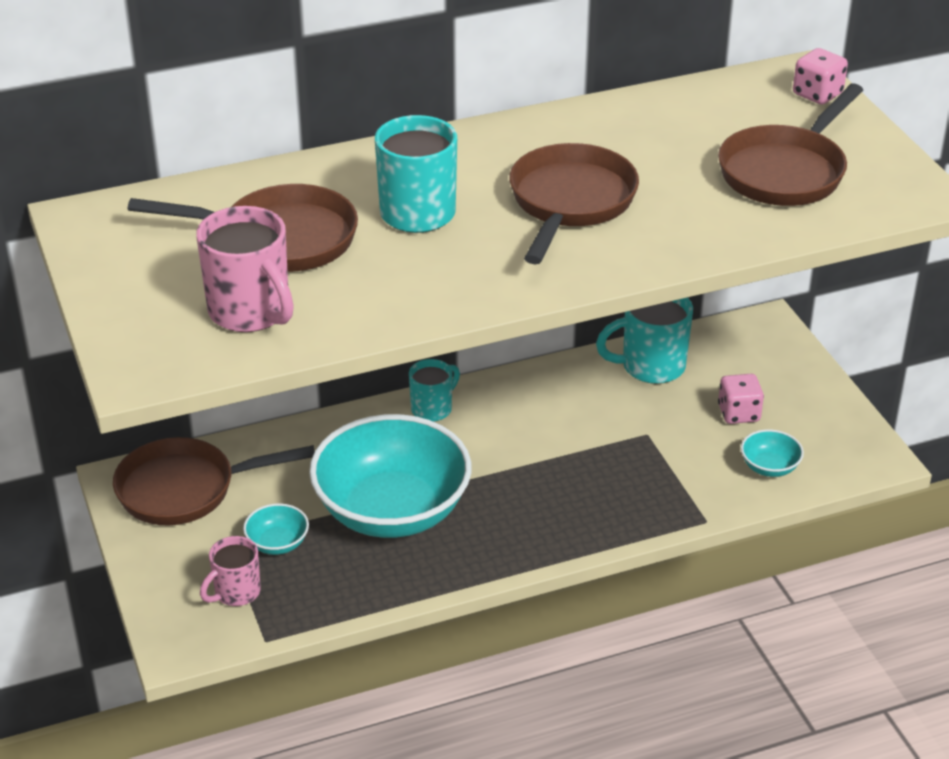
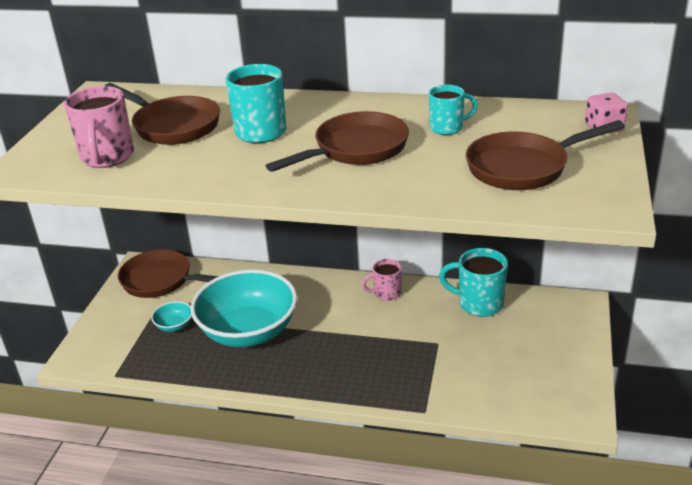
camera: 35 degrees right, 5 degrees down
pink mug [200,536,261,606] -> pink mug moved to [361,259,402,301]
turquoise mug [409,359,460,422] -> turquoise mug moved to [429,85,478,135]
pink dice [718,374,764,424] -> none
turquoise bowl [741,429,804,477] -> none

